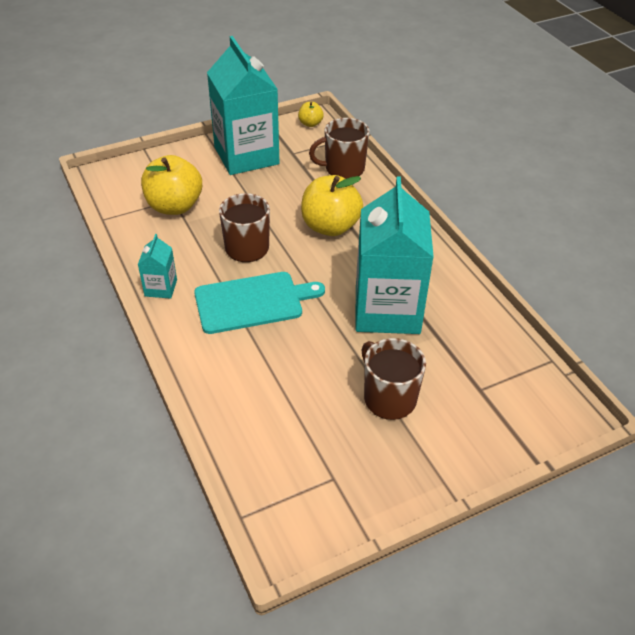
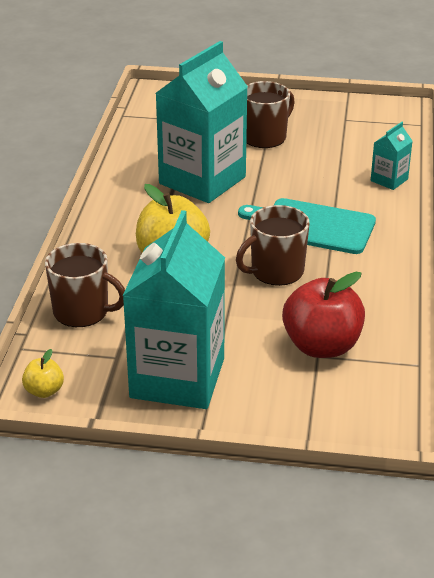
camera: 145 degrees left, 10 degrees down
turquoise carton [138,234,177,299] -> turquoise carton moved to [371,122,412,190]
yellow apple [141,155,202,215] -> red apple [282,272,365,358]
brown mug [362,338,426,420] -> brown mug turned 135 degrees counterclockwise [246,81,295,148]

